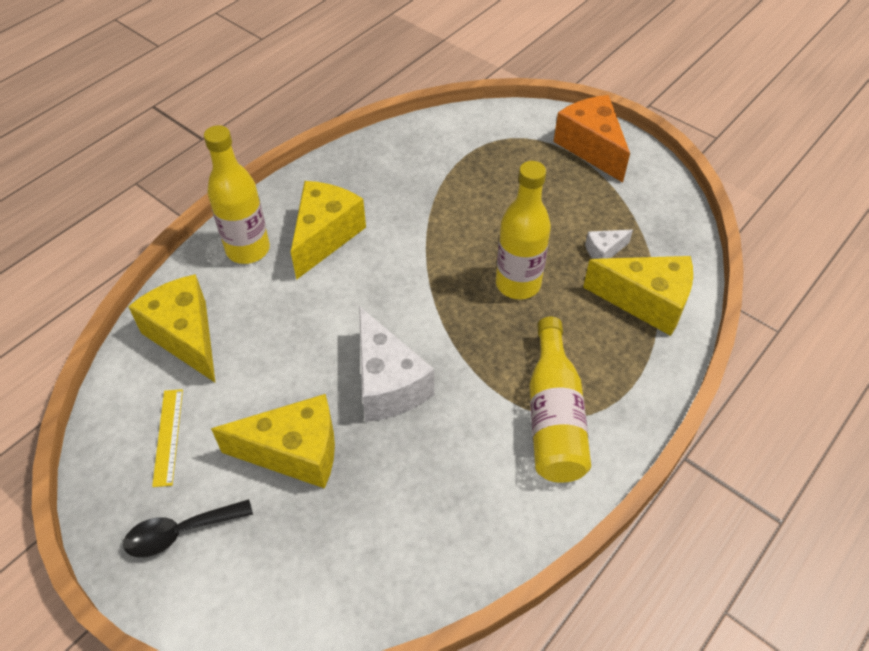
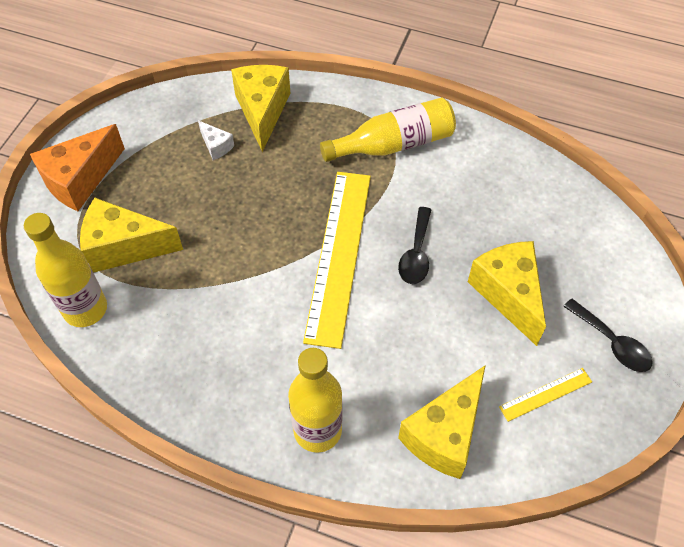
camera: 110 degrees left, 5 degrees up
yellow cheese [291,181,366,280] -> yellow cheese moved to [80,198,183,273]
white cheese [359,306,434,422] -> black spoon [398,207,431,284]
yellow bottle [496,161,551,300] -> yellow bottle moved to [24,213,107,327]
none -> yellow ruler [303,172,371,349]

